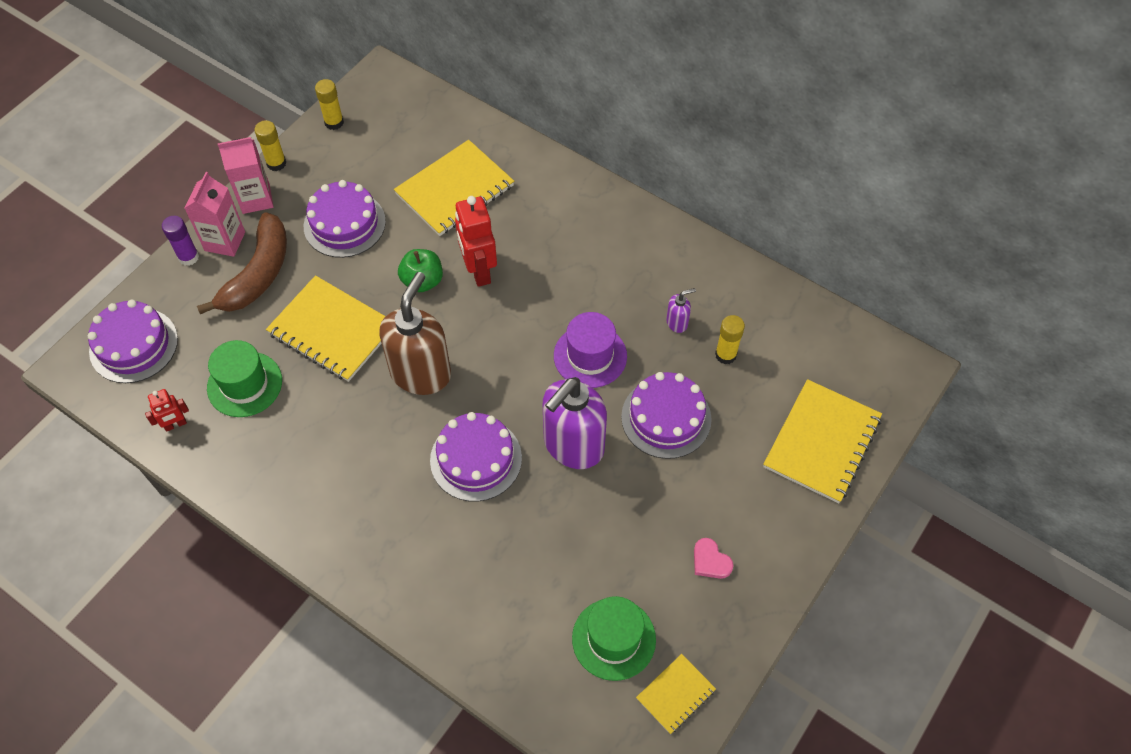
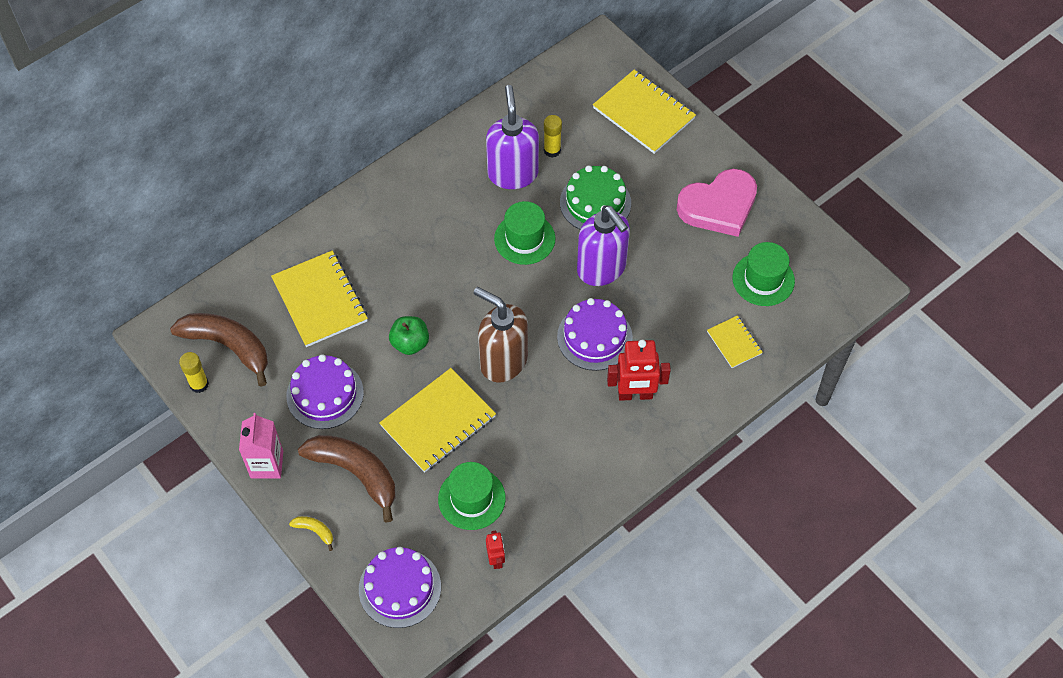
camera: 75 degrees left, 0 degrees up
purple glue stick [162,216,199,266] -> yellow banana [289,516,333,551]
pink carton [185,172,245,257] -> none
yellow glue stick [254,120,286,171] -> none
red robot [455,196,497,287] -> red robot moved to [607,340,671,401]
purple hat [554,312,627,388] -> green hat [494,201,555,265]
purple cake [621,372,712,459] -> green cake [560,165,631,229]
yellow notebook [636,654,716,734] -> yellow notebook moved to [707,315,763,368]
purple soap dispenser [666,288,696,333] -> purple soap dispenser [486,85,539,189], size x2.38
pink heart [694,538,733,579] -> pink heart [677,169,757,237], size x2.48
none -> brown banana [170,313,268,386]

